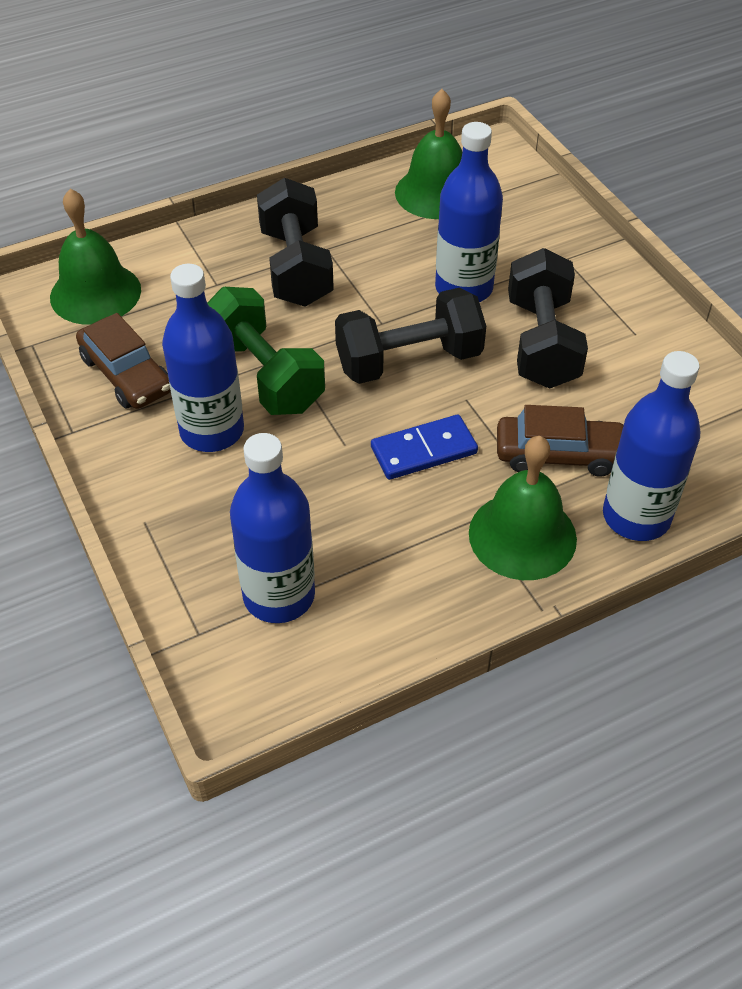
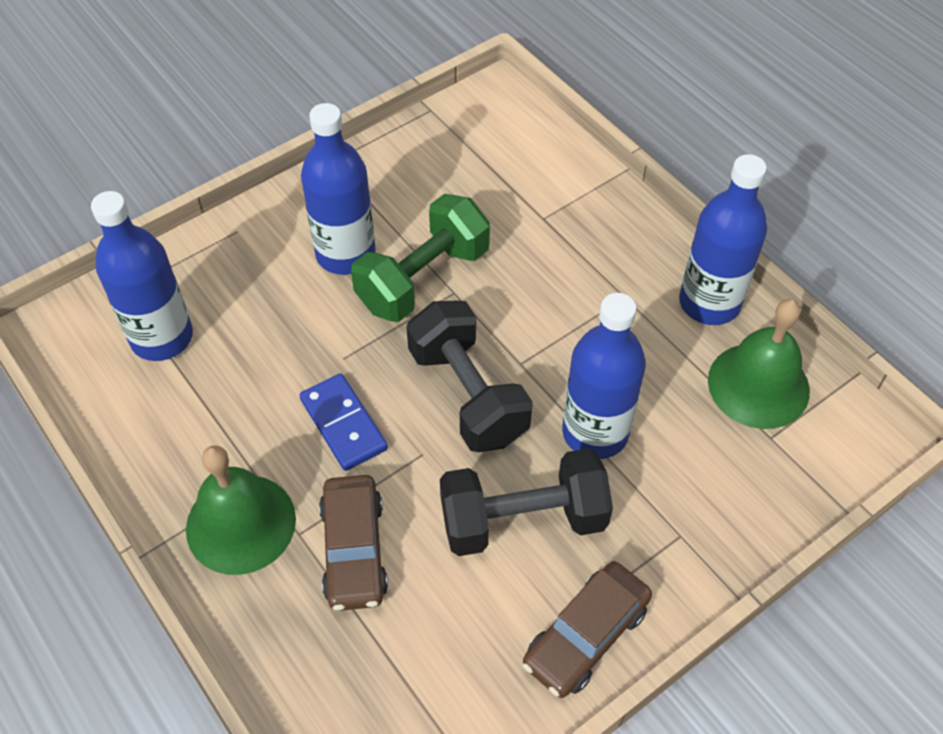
camera: 80 degrees right, 5 degrees up
green bell [50,189,141,325] -> none
brown car [76,313,171,409] -> brown car moved to [523,561,652,698]
black dumbbell [257,178,334,307] -> none
blue bottle [603,351,700,541] -> blue bottle moved to [679,154,767,325]

